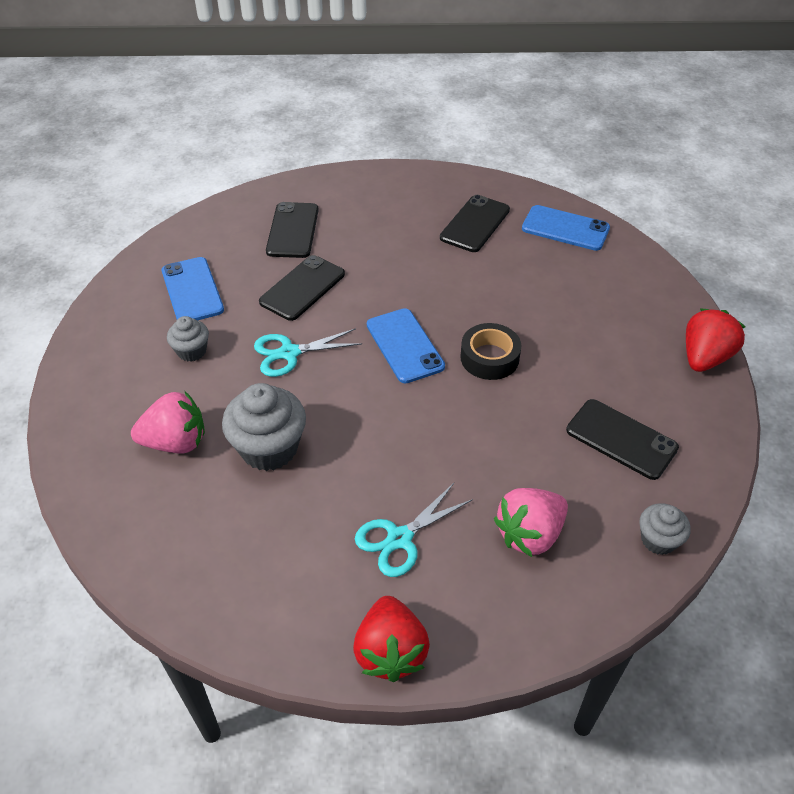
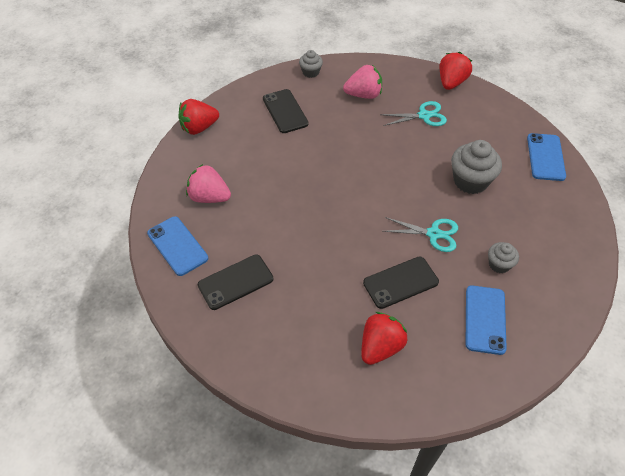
camera: 150 degrees left, 5 degrees up
pink strawberry [131,392,205,454] -> pink strawberry moved to [186,164,231,203]
black phone [266,202,319,258] -> red strawberry [361,312,407,365]
blue phone [367,308,445,383] -> blue phone moved to [527,133,566,181]
black tape [460,323,522,380] -> none

